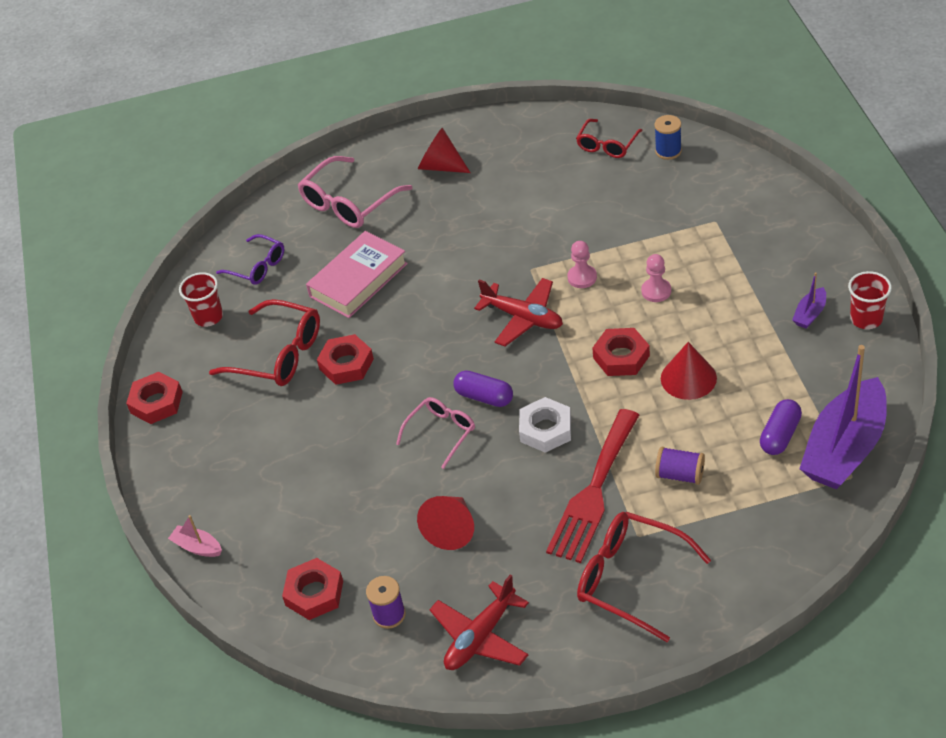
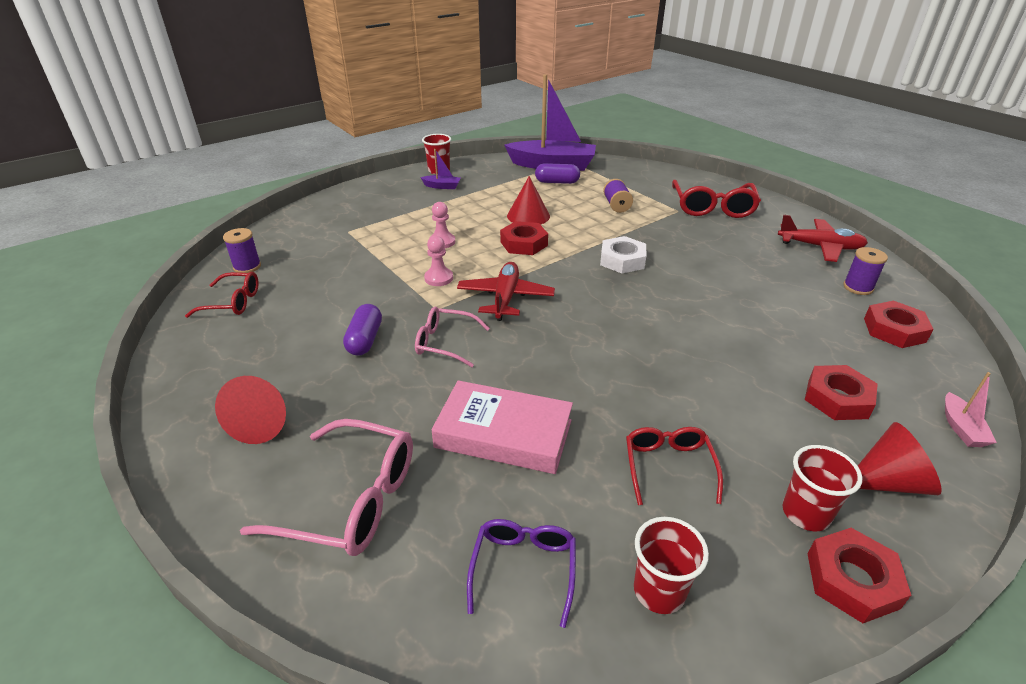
camera: 120 degrees left, 10 degrees down
red glasses [209,299,320,386] -> red glasses [626,427,723,505], size x0.62
red nut [317,334,374,385] -> red nut moved to [805,365,878,420]
pink glasses [396,397,475,469] -> pink glasses moved to [415,307,490,367]
red cone [417,496,474,550] -> red cone moved to [858,422,942,495]
purple capsule [453,370,513,407] -> purple capsule moved to [343,304,382,356]
red fork [546,409,639,563] -> none
blue spool [655,115,682,160] -> purple spool [223,228,261,273]
none -> red cup [782,445,862,531]

